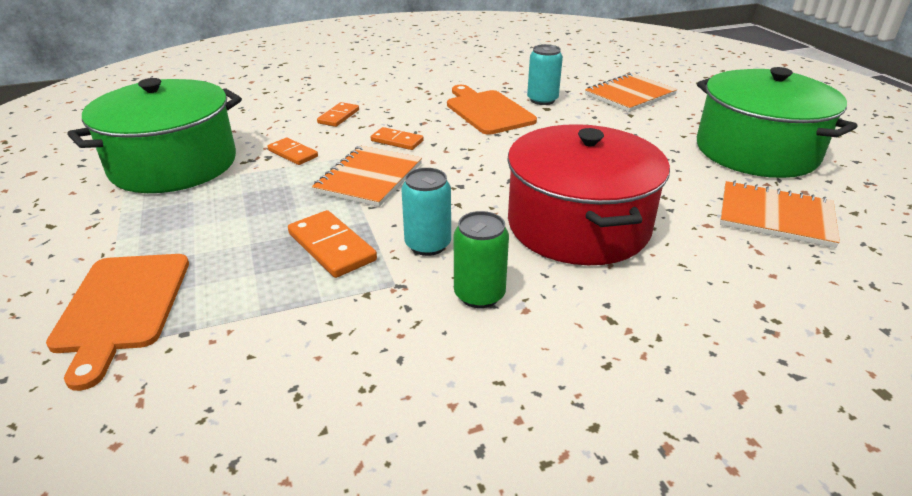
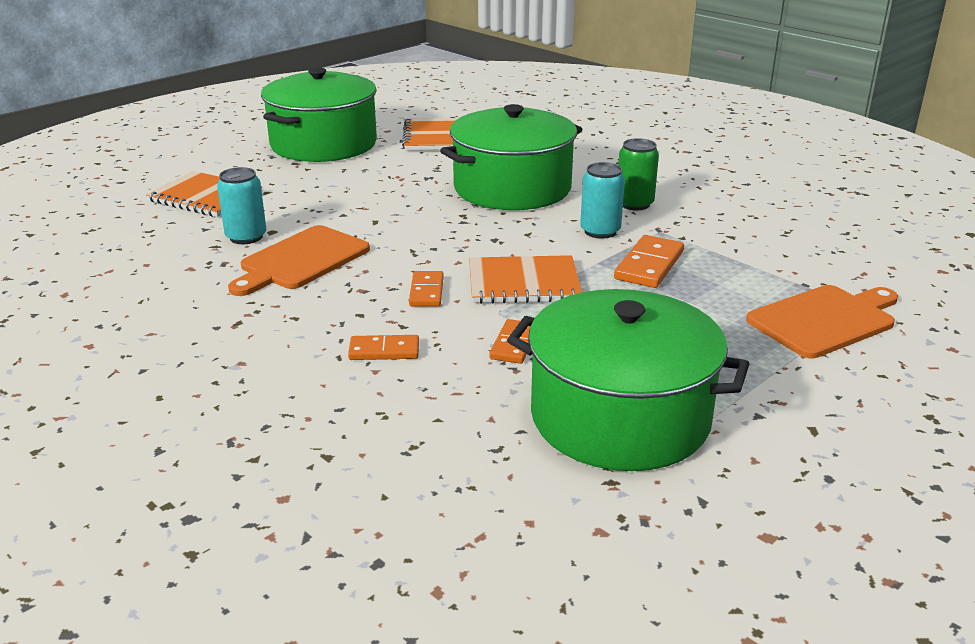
camera: 115 degrees left, 5 degrees down
red pot [507,124,670,265] -> green pot [440,104,582,210]

